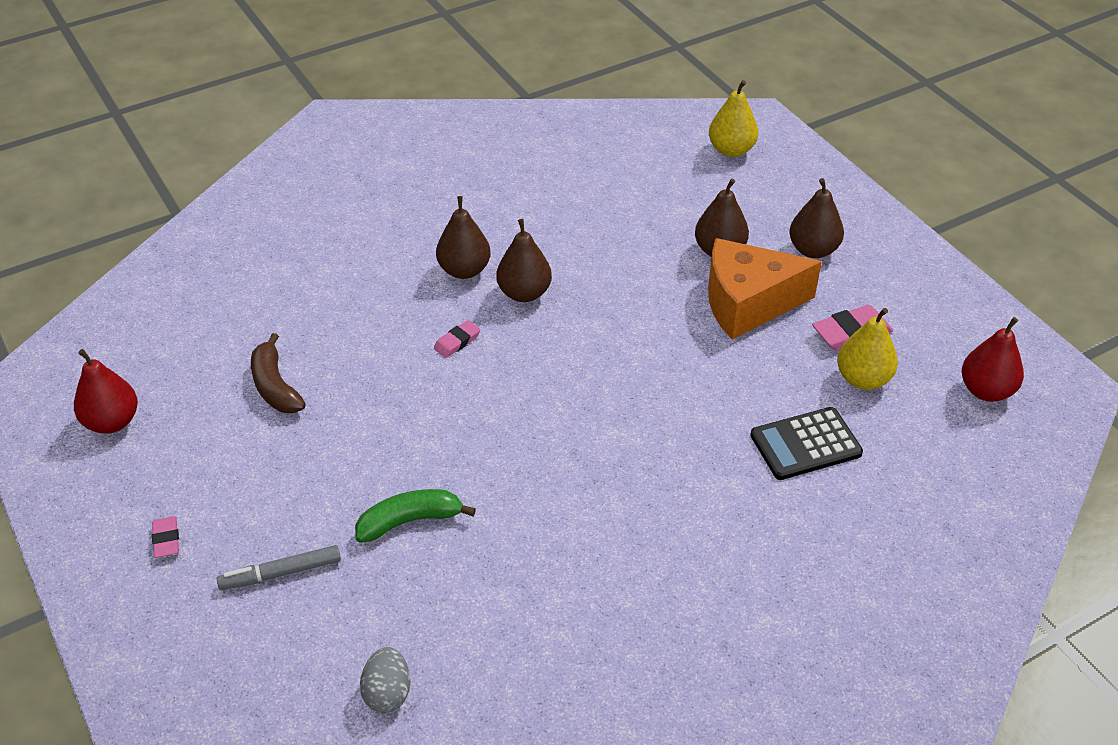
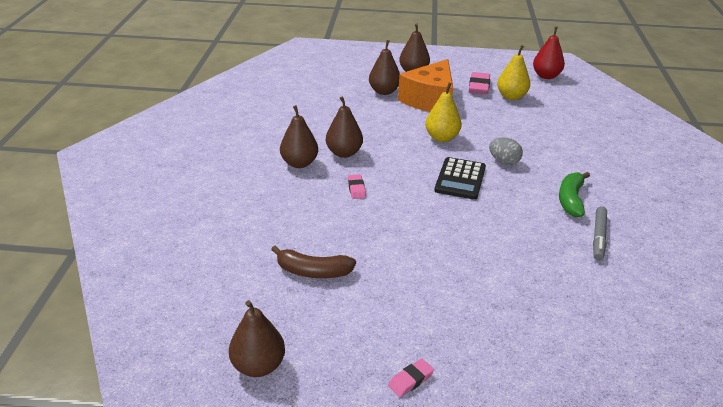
camera: 55 degrees left, 10 degrees down
red pear [74,349,138,434] -> brown pear [229,300,285,377]
pink eraser [152,516,179,558] -> pink eraser turned 60 degrees counterclockwise [388,359,434,397]
grey marker [217,545,341,590] -> grey marker moved to [593,206,607,261]
green banana [355,489,476,543] -> green banana moved to [559,172,590,217]
grey egg [360,647,410,713] -> grey egg moved to [489,137,523,165]
yellow pear [709,80,758,157] -> yellow pear moved to [425,83,462,142]
black calculator [750,407,863,480] -> black calculator moved to [434,157,486,200]

